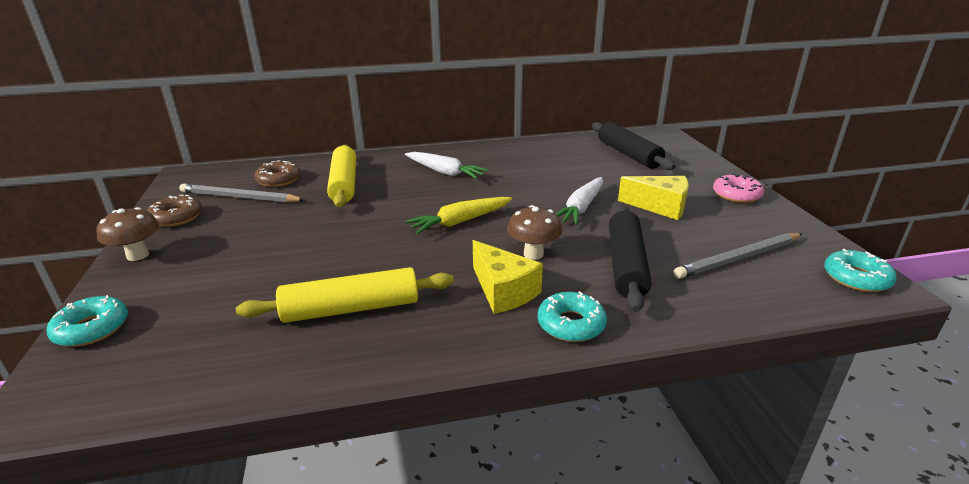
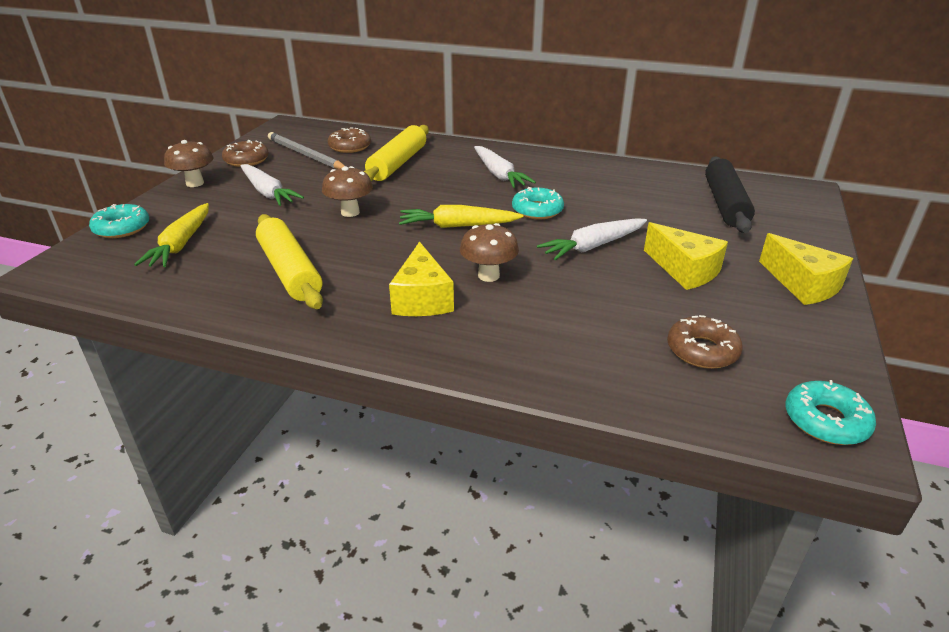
camera: 30 degrees right, 5 degrees up
yellow rolling pin [236,267,454,323] -> yellow rolling pin turned 45 degrees clockwise [256,214,323,309]
turquoise donut [538,291,607,342] -> turquoise donut moved to [512,187,564,219]
black rolling pin [609,206,652,312] -> none
grey pencil [673,233,802,279] -> brown donut [667,315,743,369]
pink donut [713,174,764,203] -> yellow cheese [759,233,853,305]
none -> yellow carrot [134,203,209,267]
none -> white carrot [240,164,304,206]
none -> brown mushroom [322,166,373,217]

